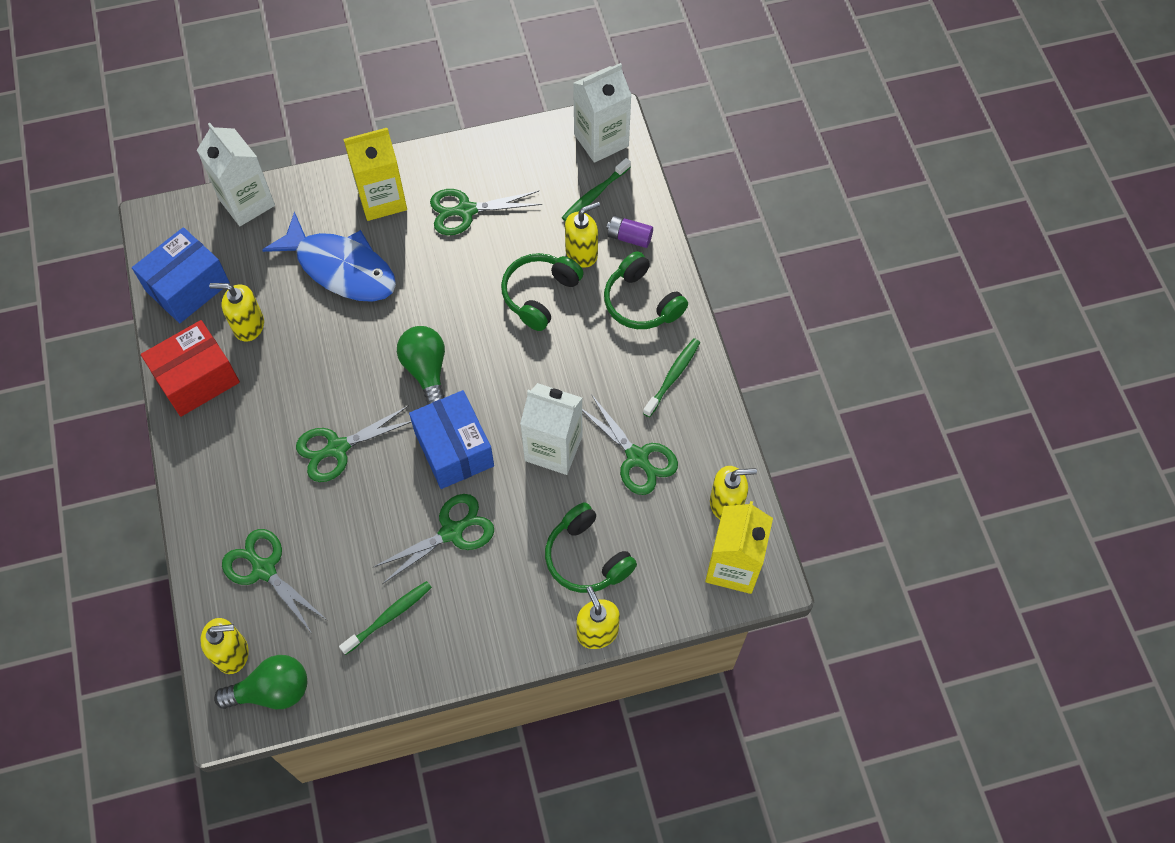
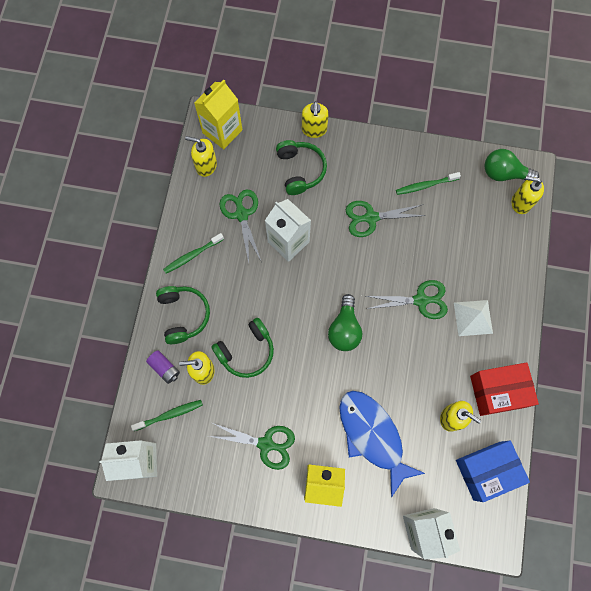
camera: 155 degrees left, 10 degrees up
green scissors [222,529,327,632] -> none
blue box [409,390,494,489] -> none
none -> white pyramid [454,300,493,336]

